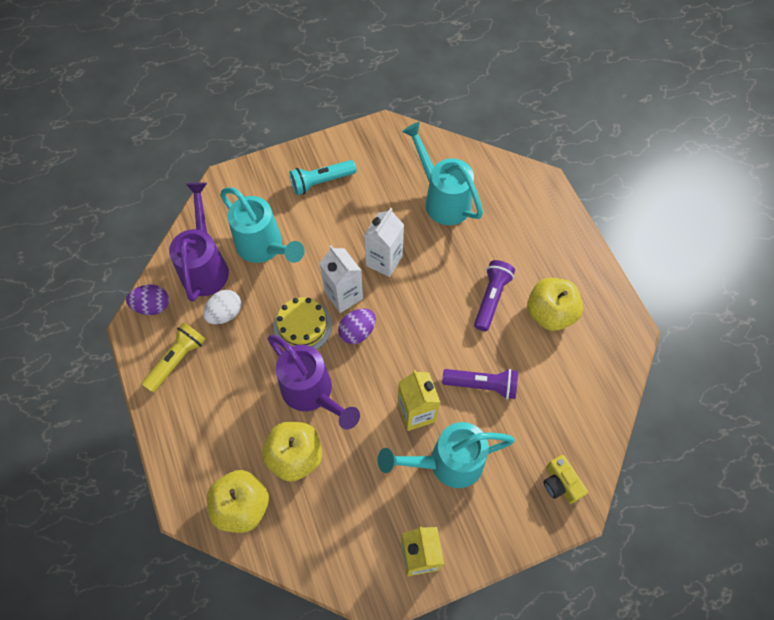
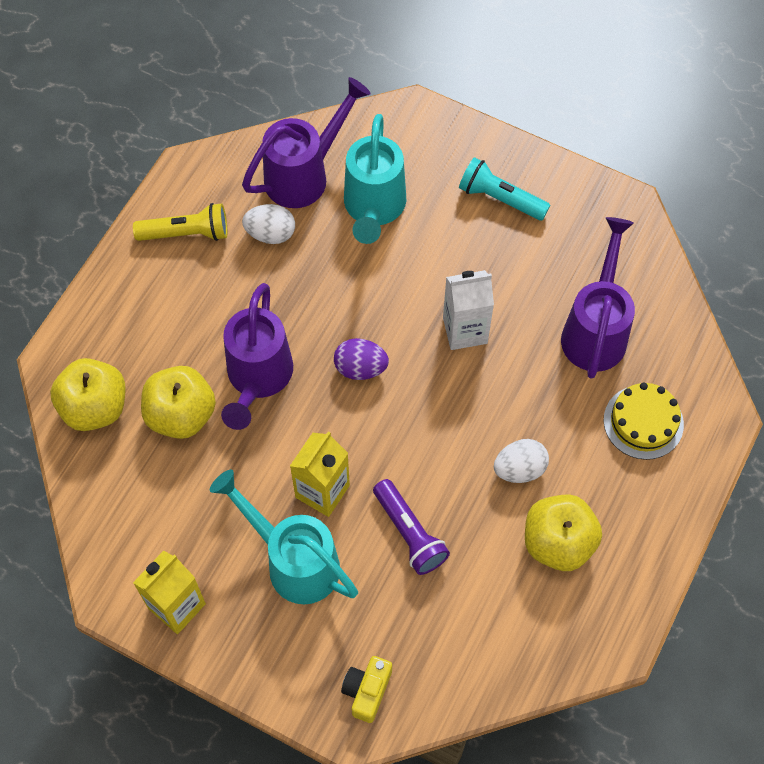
camera: 50 degrees right, 0 degrees up
purple egg [126,285,169,315] -> none
yellow cake [274,297,332,350] -> yellow cake moved to [604,382,684,460]
white carton [319,246,363,313] -> none
turquoise watering can [402,122,483,225] -> purple watering can [561,217,635,379]
purple flashlight [474,260,515,331] -> white egg [494,439,549,483]

